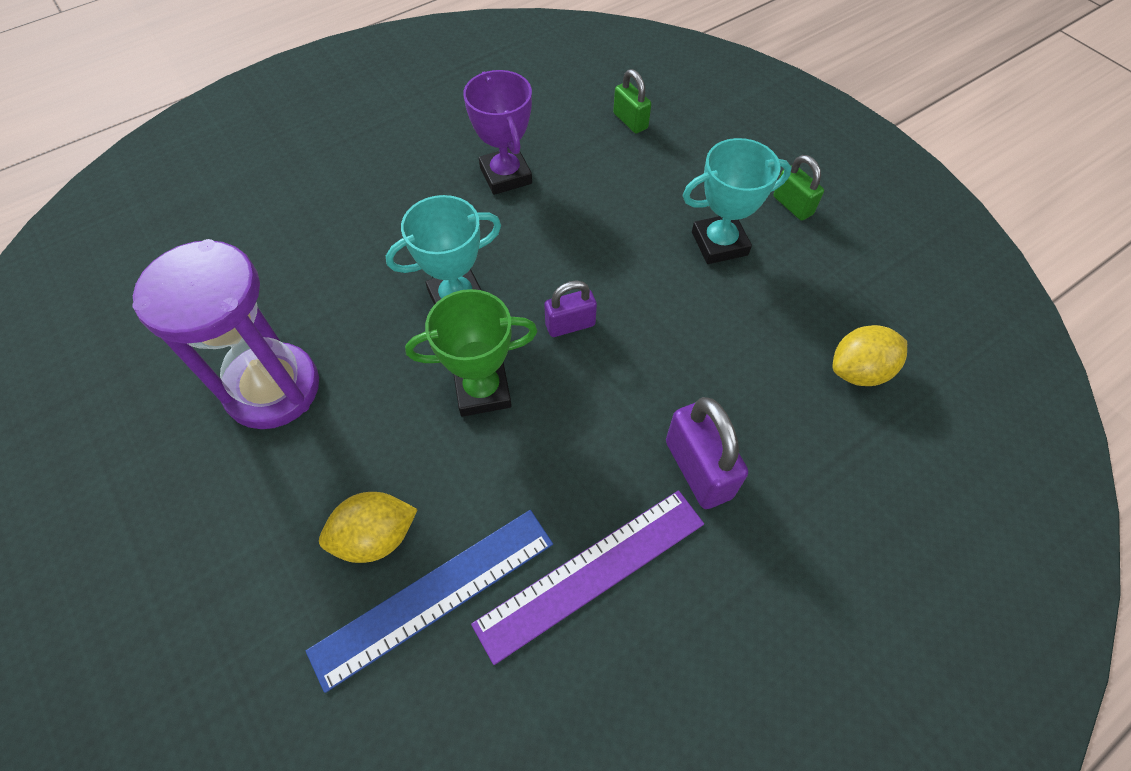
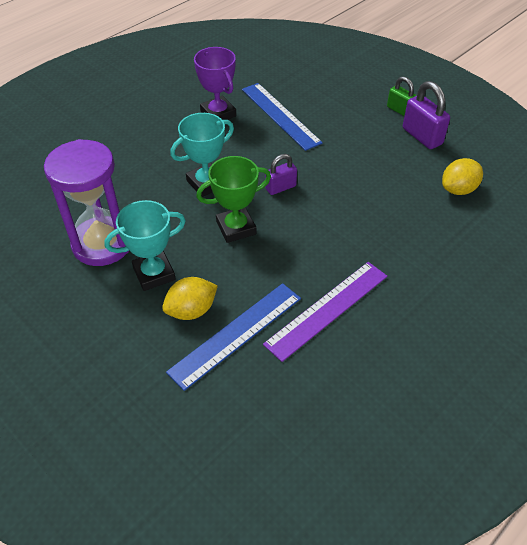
camera: 10 degrees left, 10 degrees down
green padlock [613,69,651,133] -> none
purple padlock [666,397,748,509] -> purple padlock moved to [403,81,450,149]
turquoise trophy [682,138,792,264] -> turquoise trophy moved to [104,200,186,291]
none -> blue ruler [242,83,323,151]

